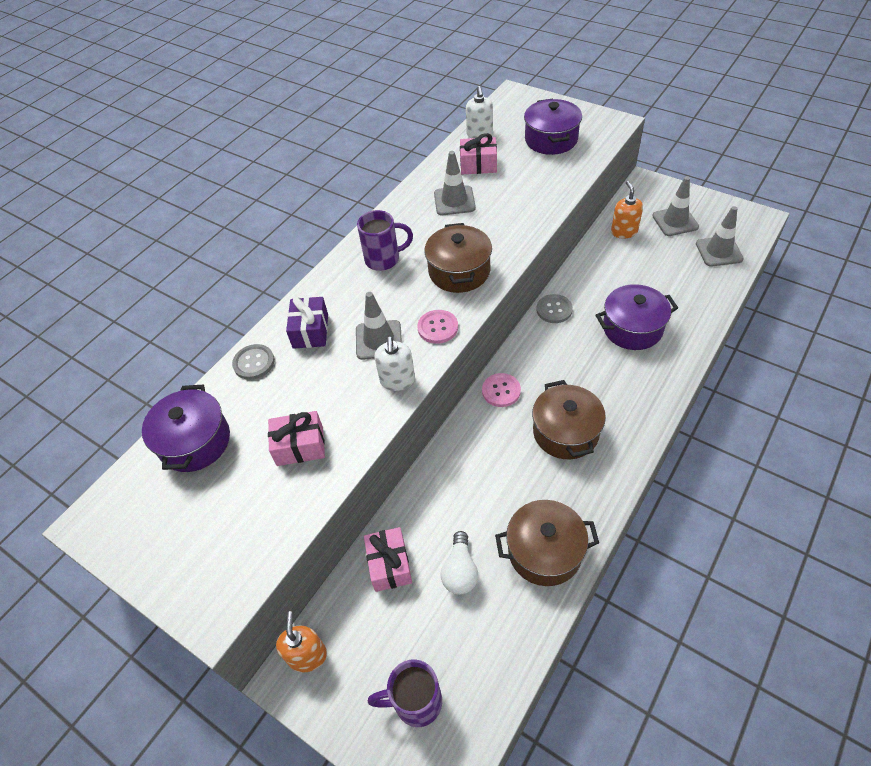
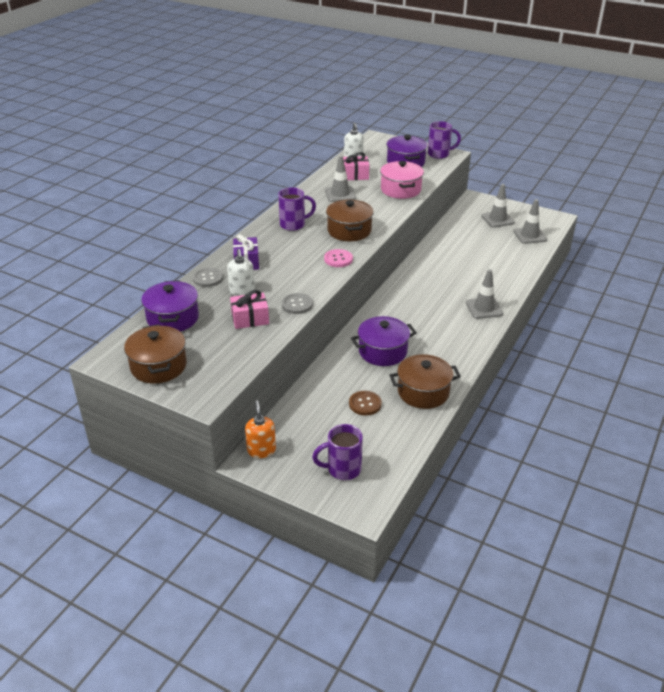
camera: 10 degrees left, 15 degrees down
grey traffic cone [356,292,402,360] -> grey traffic cone moved to [466,269,503,319]
pink gift [364,527,412,592] -> none
white soap dispenser [374,336,415,391] -> white soap dispenser moved to [227,249,255,296]
white light bulb [441,531,478,595] -> brown button [349,391,382,416]
pink button [482,373,521,407] -> none
brown pot [532,380,606,459] -> brown pot moved to [124,324,187,383]
grey button [536,294,573,323] -> grey button moved to [282,293,313,314]
purple pot [596,284,678,350] -> purple pot moved to [351,316,417,366]
orange soap dispenser [611,181,643,239] -> none
none -> pink pot [380,161,424,199]
none -> purple mug [428,121,461,159]

